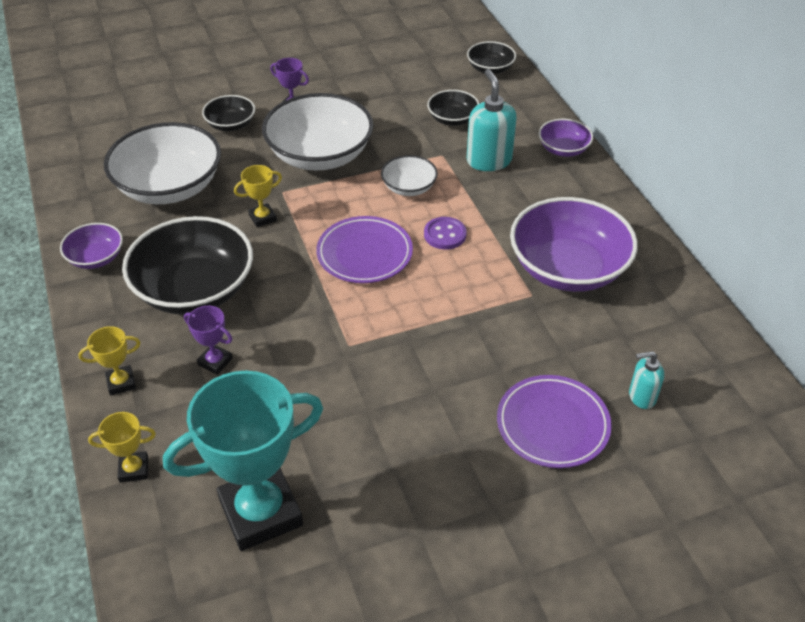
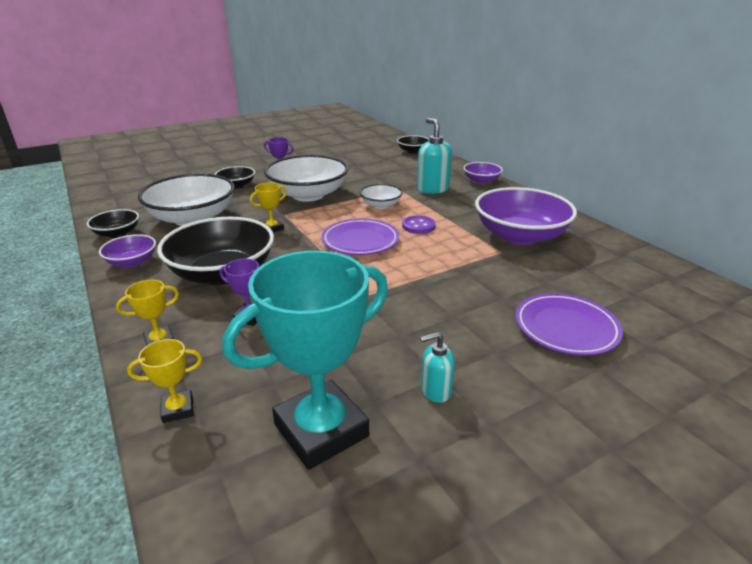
camera: 10 degrees left, 15 degrees down
black bowl [427,90,479,126] -> black bowl moved to [87,209,139,238]
turquoise soap dispenser [629,351,664,409] -> turquoise soap dispenser moved to [420,332,455,403]

